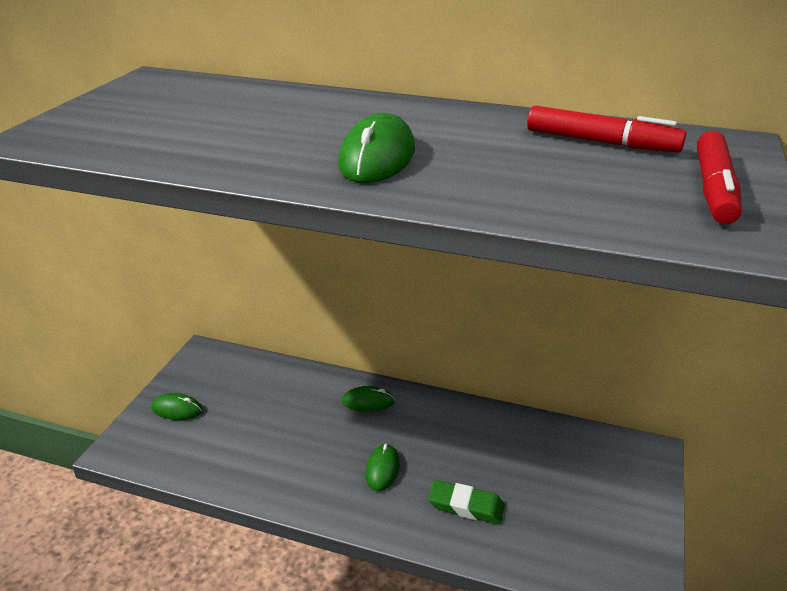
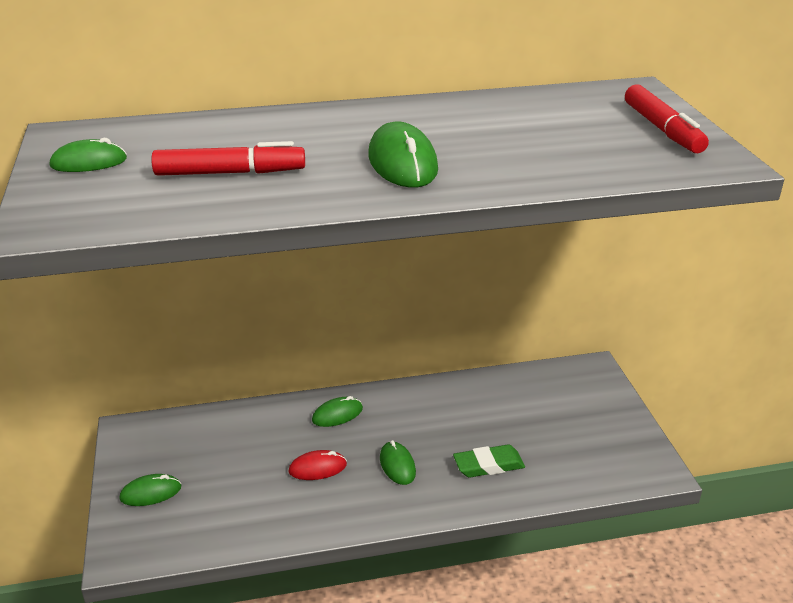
camera: 30 degrees left, 0 degrees up
red marker [527,106,686,152] -> red marker moved to [151,141,305,176]
none -> green mouse [50,138,127,172]
none -> red mouse [289,450,347,480]

